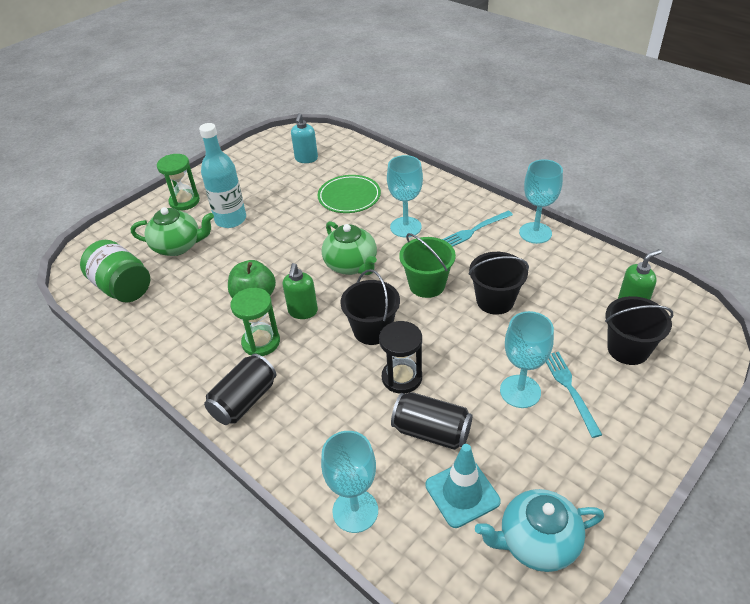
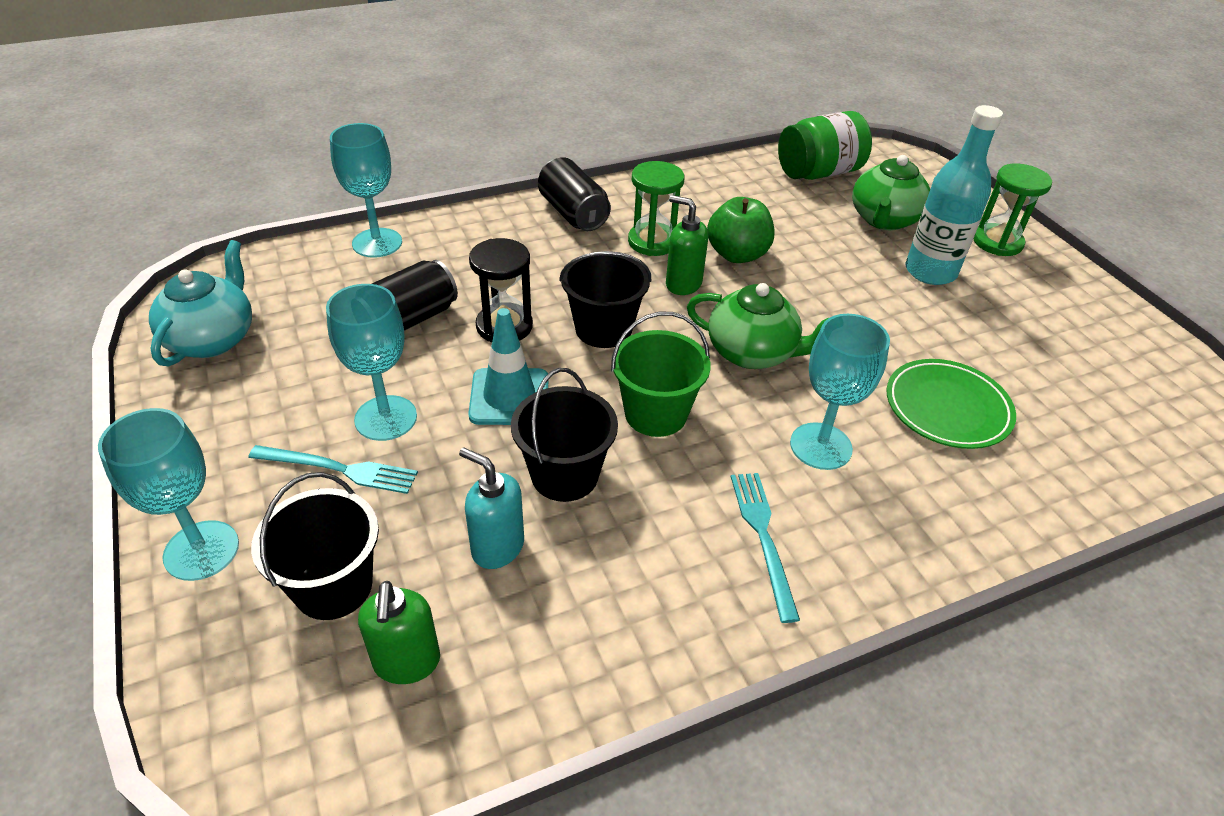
camera: 110 degrees right, 0 degrees up
turquoise soap dispenser [291,113,318,163] -> turquoise soap dispenser moved to [459,447,524,569]
green teapot [322,221,377,275] -> green teapot turned 150 degrees counterclockwise [687,283,828,369]
turquoise traffic cone [425,444,501,528] -> turquoise traffic cone moved to [468,308,548,425]
turquoise goblet [519,159,563,244] -> turquoise goblet moved to [98,408,239,581]

